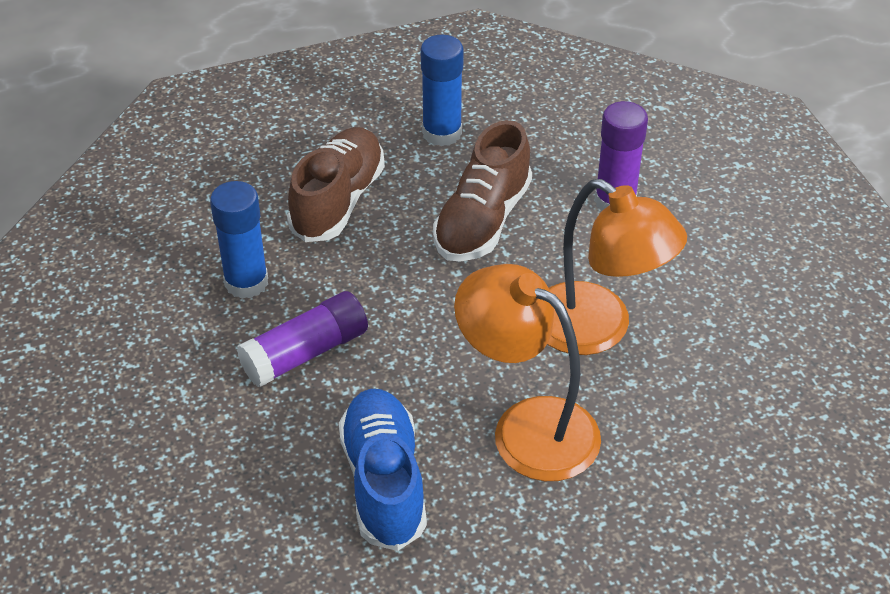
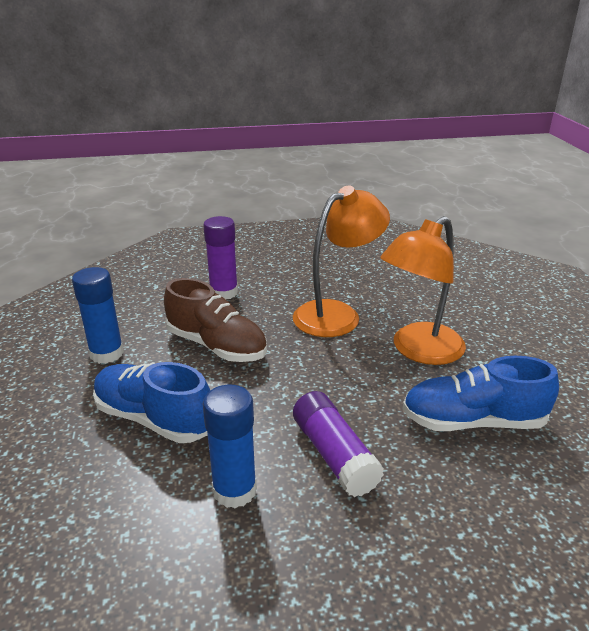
camera: 80 degrees left, 15 degrees down
brown shoe [287,127,385,242] -> blue shoe [93,362,210,443]

